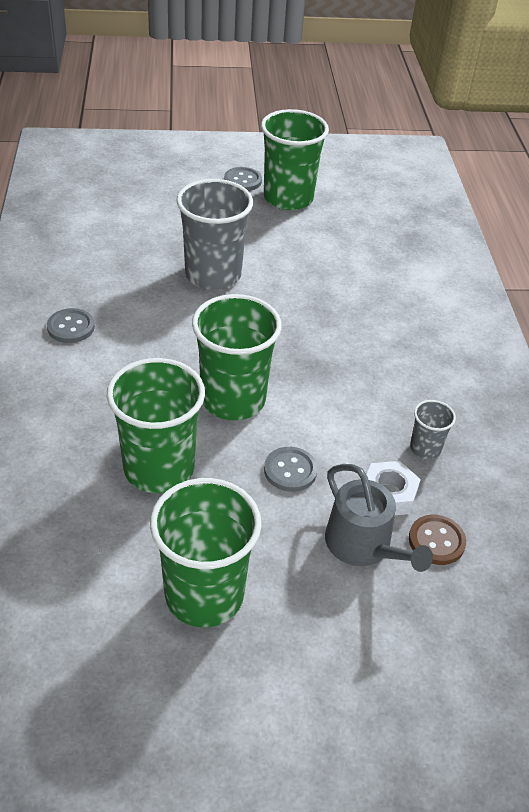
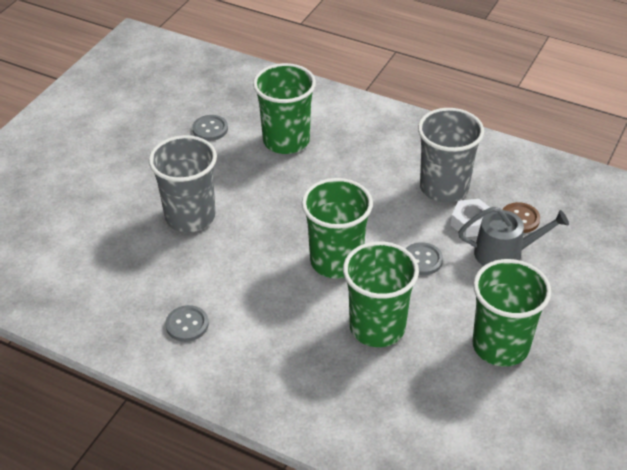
camera: 55 degrees left, 0 degrees up
grey button [224,167,262,191] -> grey button moved to [192,115,228,141]
green cup [261,109,329,210] -> green cup moved to [253,63,316,154]
grey cup [410,400,456,459] -> grey cup [418,108,484,202], size x2.13

